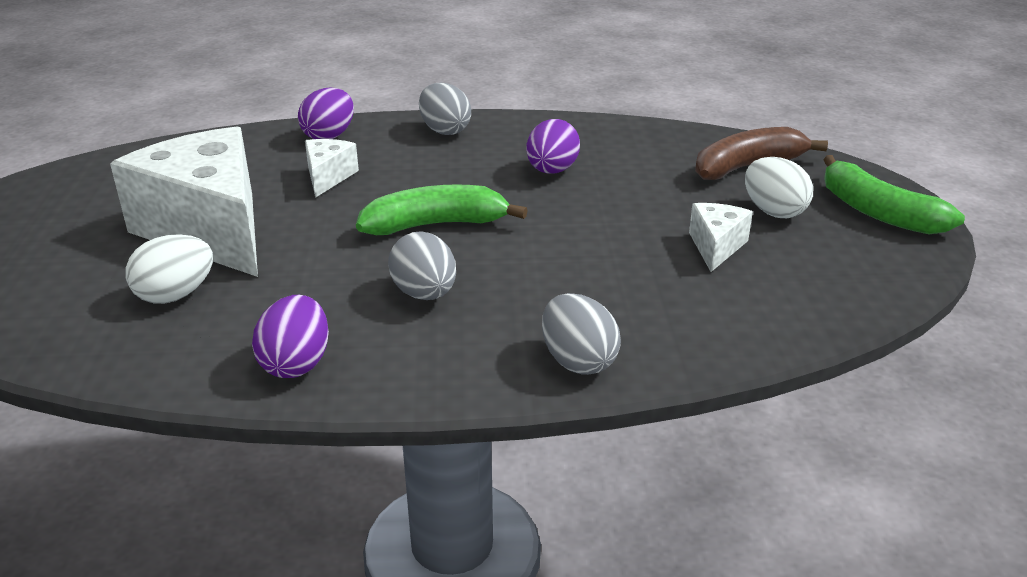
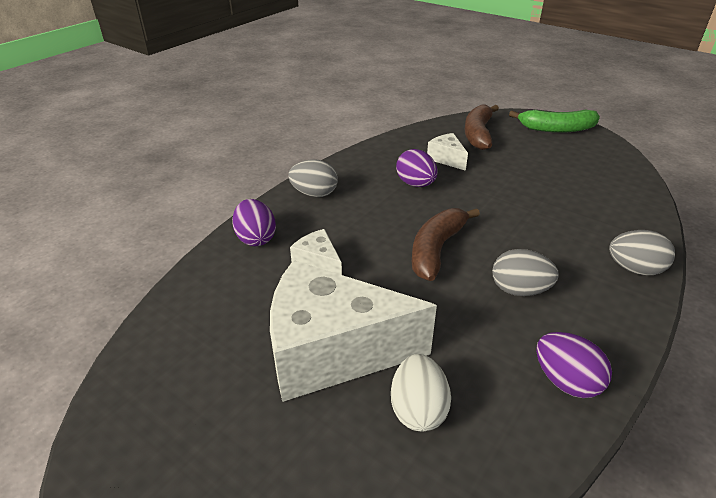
camera: 50 degrees left, 5 degrees up
green banana [356,185,528,235] -> brown banana [412,208,480,281]
white cheese [689,203,753,272] -> white cheese moved to [427,133,468,171]
white egg [745,157,813,218] -> none

